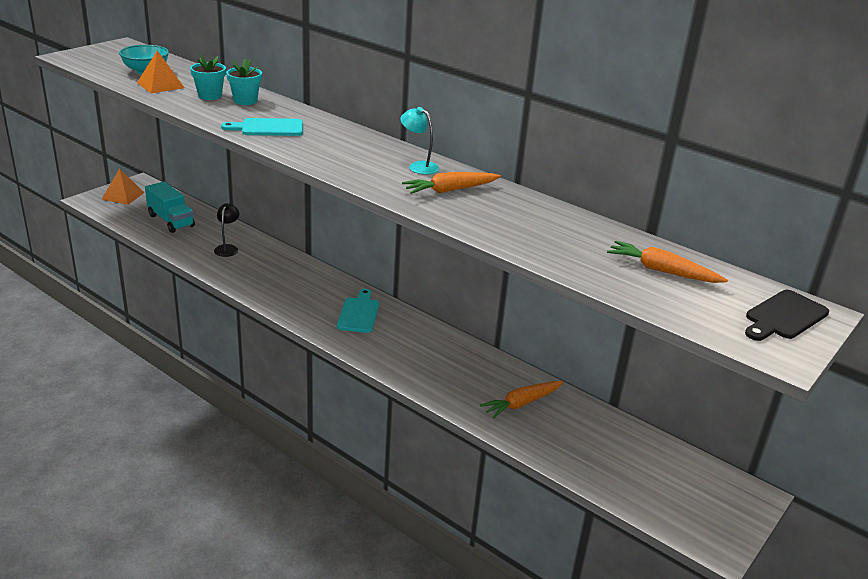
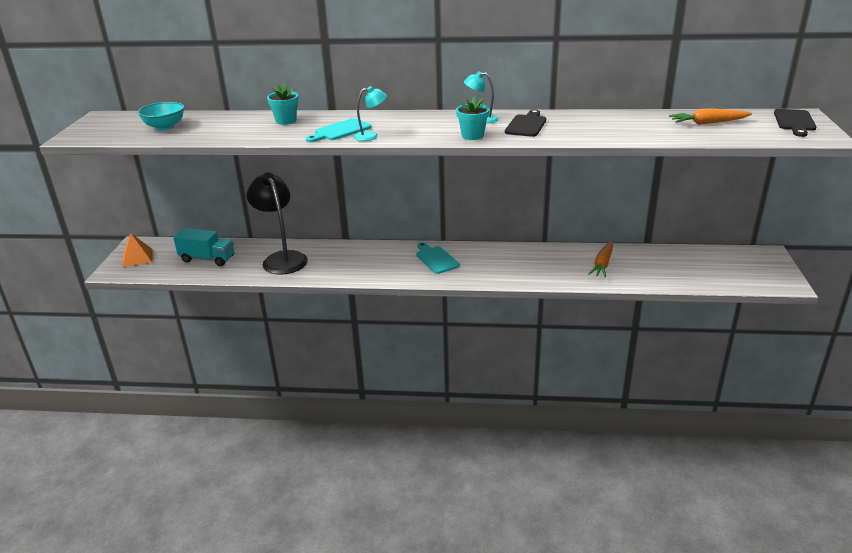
camera: 30 degrees left, 0 degrees up
orange pyramid [137,51,184,93] -> none
turquoise flower pot [190,54,226,100] -> turquoise flower pot moved to [456,96,490,140]
black lamp [214,203,239,257] -> black lamp [247,172,308,275], size x2.12
orange carrot [402,172,501,194] -> black cutting board [505,110,546,137]
none -> turquoise lamp [353,86,387,141]

